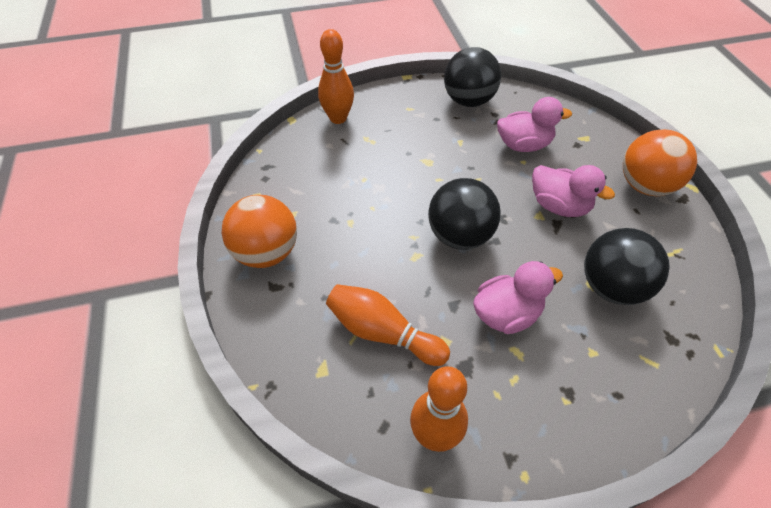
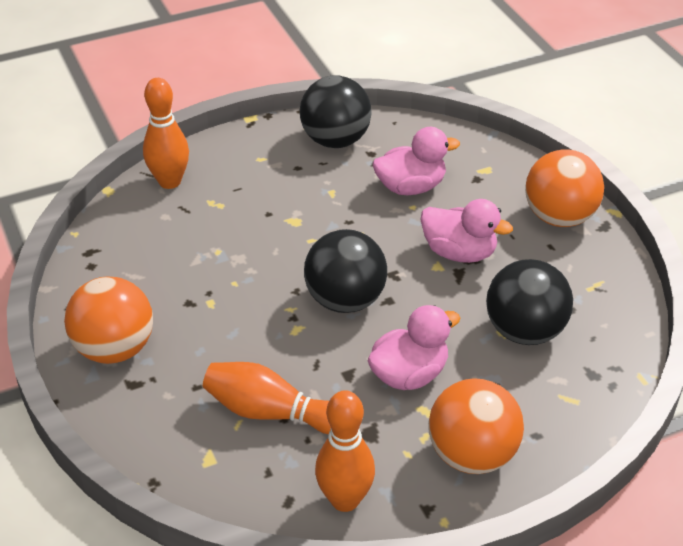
camera: 10 degrees left, 10 degrees down
none -> orange ball [428,378,524,474]

